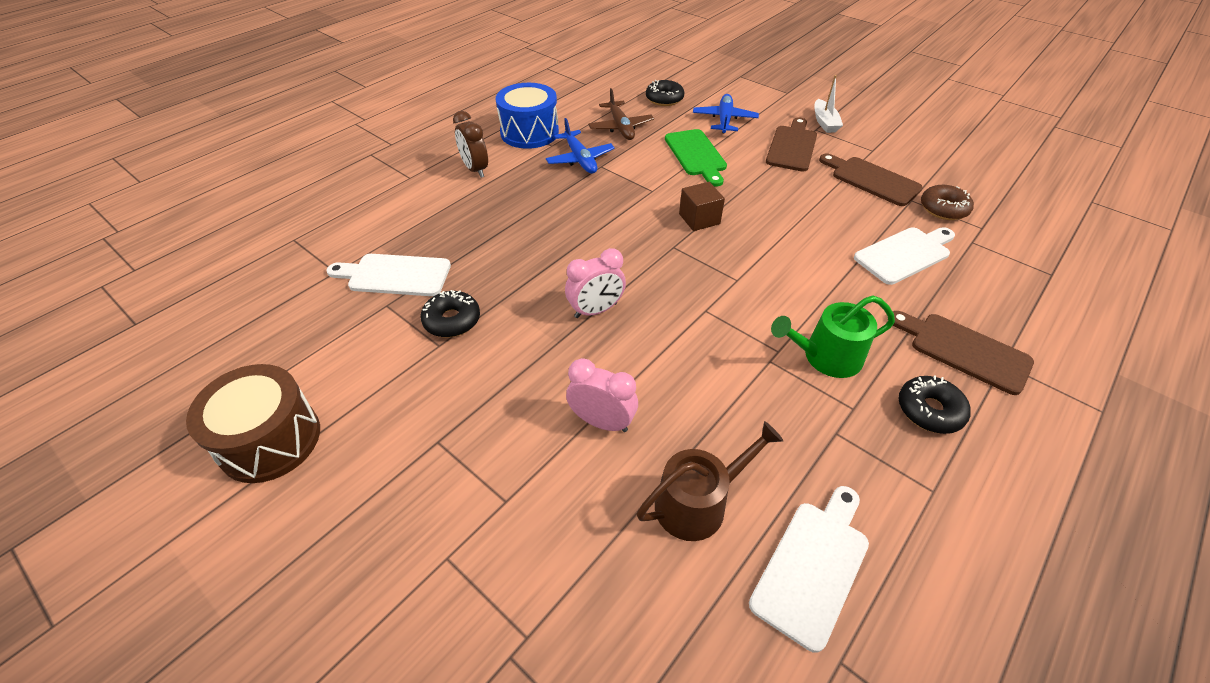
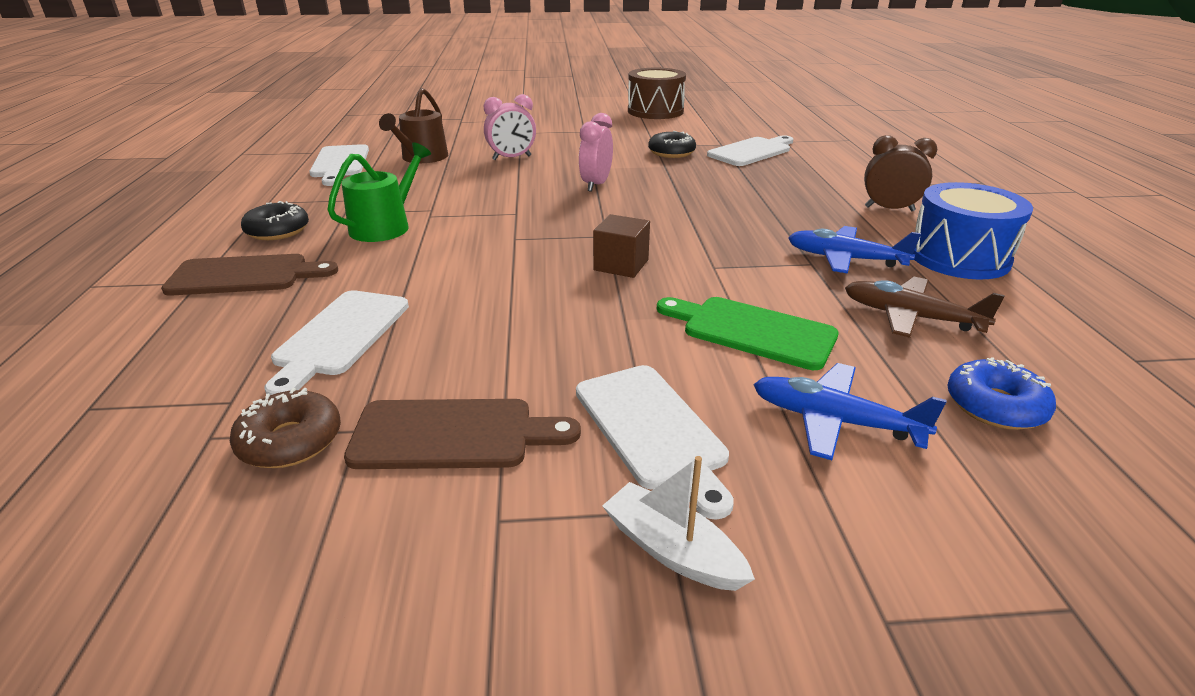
camera: 135 degrees right, 15 degrees down
black donut [646,80,684,106] -> blue donut [947,357,1056,430]
blue plane [693,94,759,134] -> blue plane turned 150 degrees clockwise [753,363,947,460]
brown cutting board [766,117,817,172] -> white cutting board [576,365,734,520]

